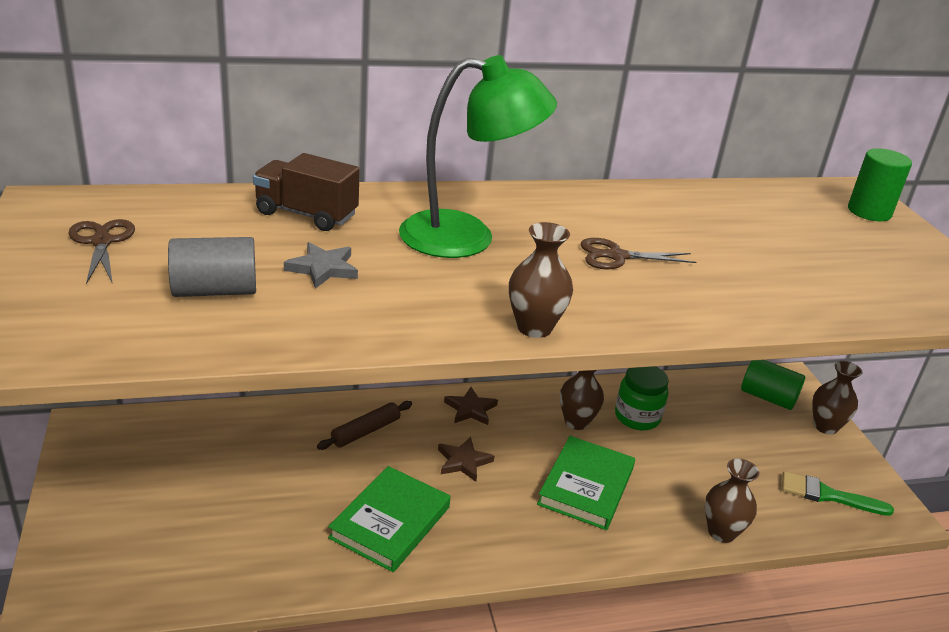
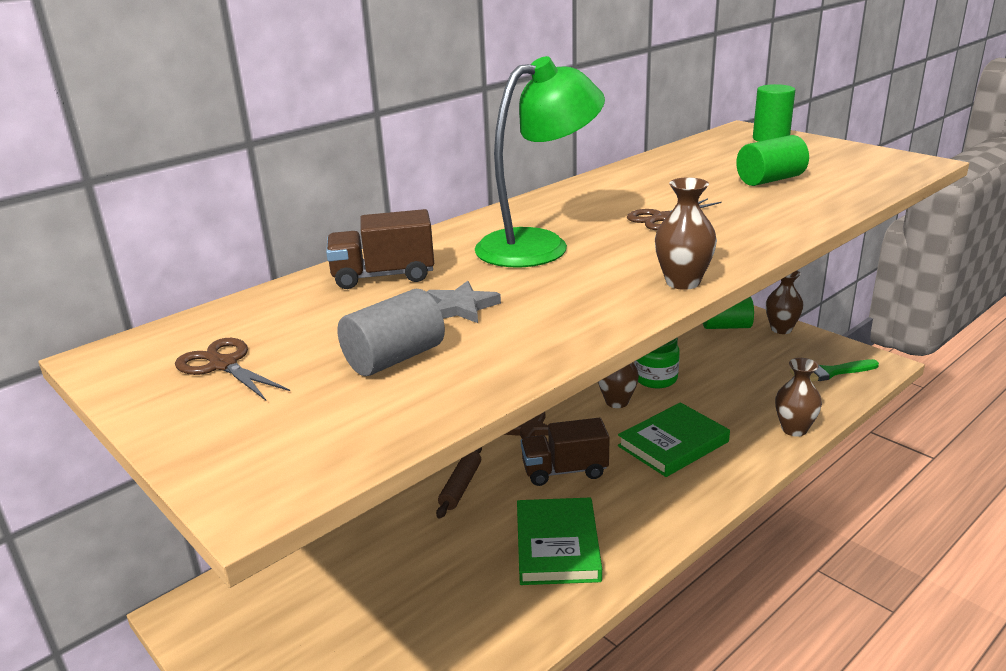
camera: 25 degrees left, 5 degrees down
brown star [438,437,495,482] -> brown truck [521,418,610,486]
green book [537,436,635,530] -> green book turned 60 degrees clockwise [618,402,730,477]
none -> green cylinder [736,135,809,186]

